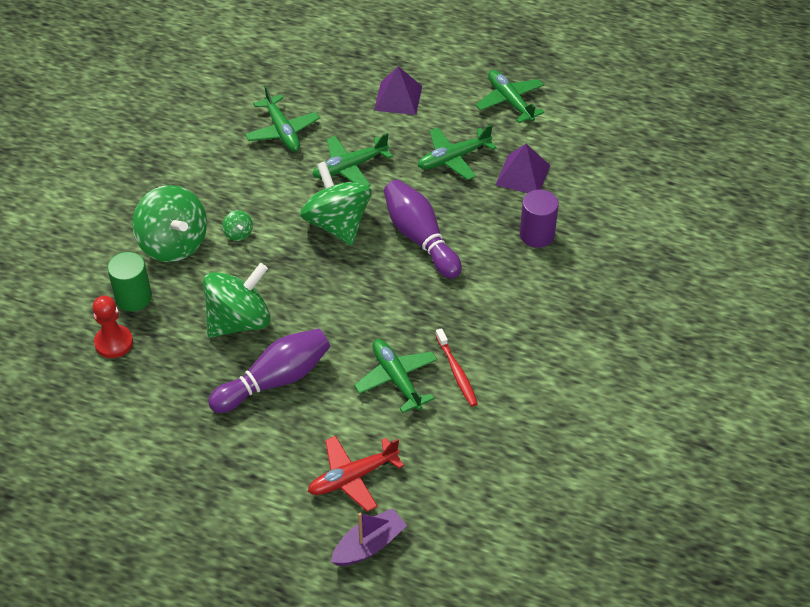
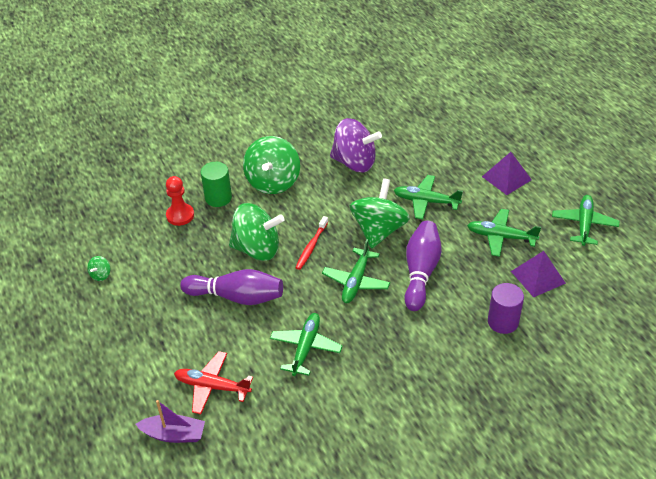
camera: 45 degrees right, 5 degrees down
green spinning top [222,210,253,241] -> green spinning top moved to [87,256,110,281]
green plane [245,85,320,152] -> green plane moved to [322,239,390,303]
red toothbrush [435,328,478,407] -> red toothbrush moved to [295,216,328,270]
none -> purple spinning top [330,118,382,172]

